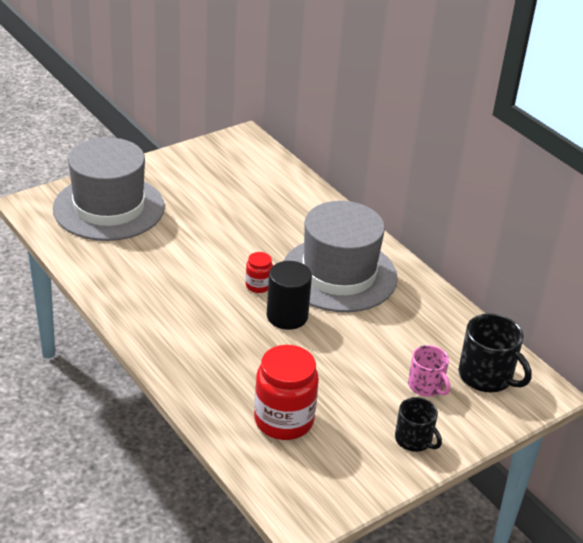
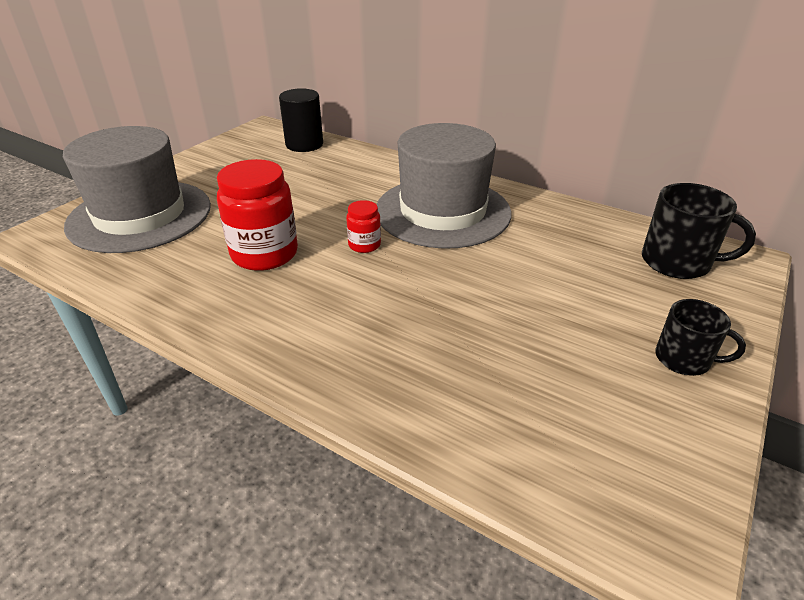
camera: 20 degrees left, 0 degrees up
red jar [254,345,319,440] -> red jar moved to [217,159,298,271]
black cylinder [267,261,312,330] -> black cylinder moved to [279,88,323,152]
pink mug [408,345,450,397] -> none

